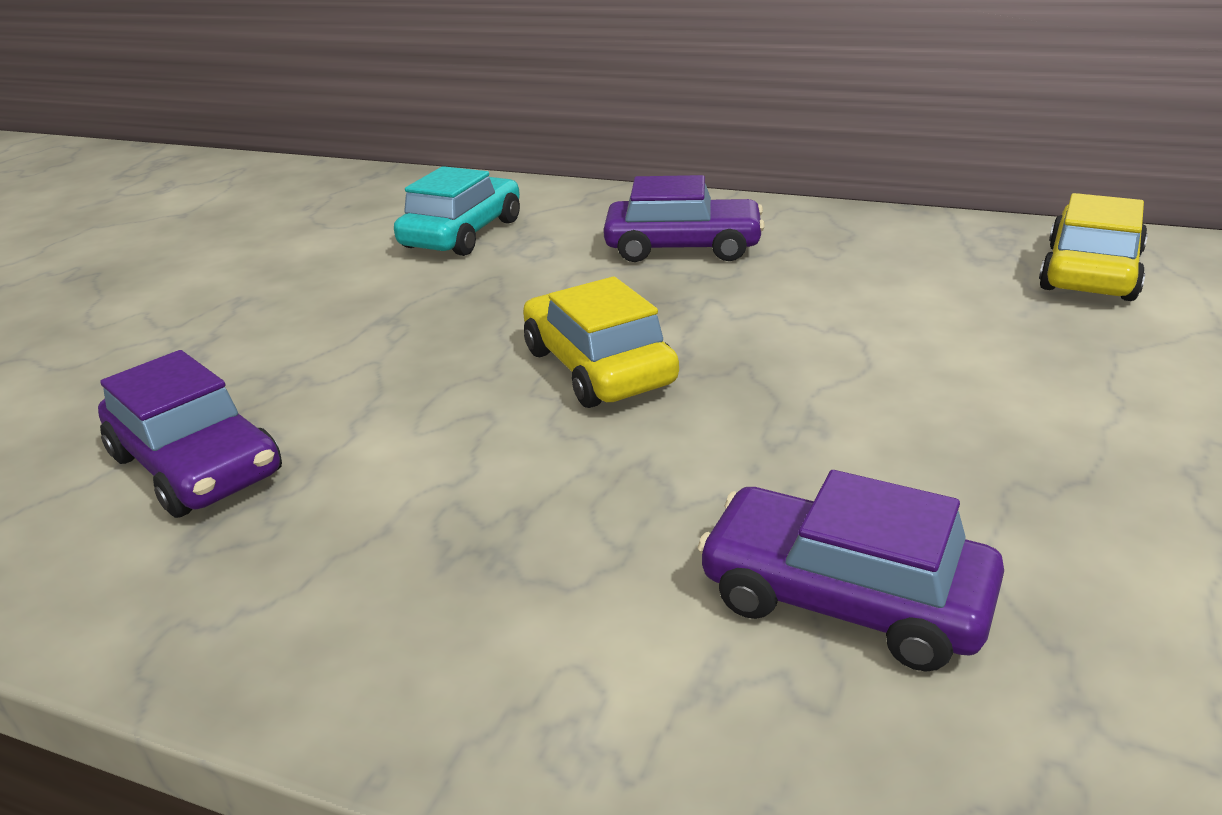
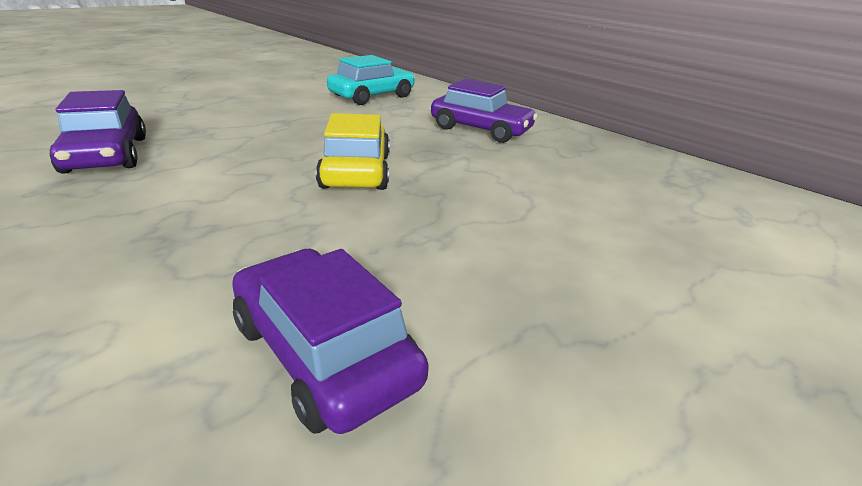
camera: 20 degrees right, 0 degrees up
yellow car [1039,193,1148,301] -> none

